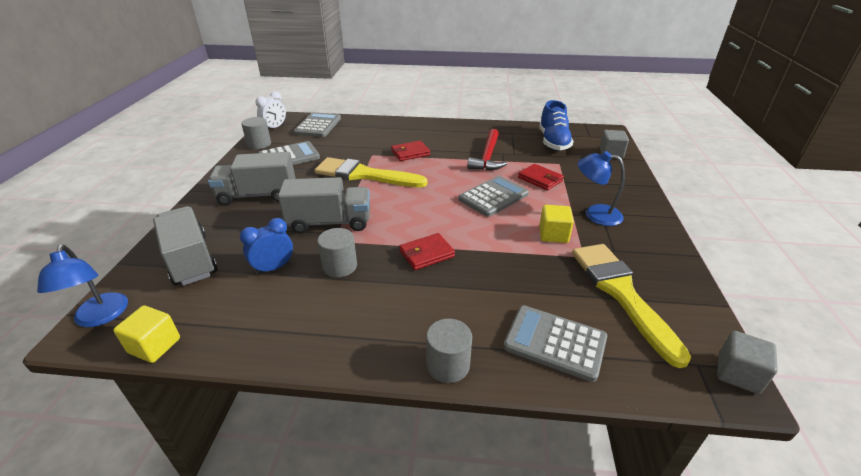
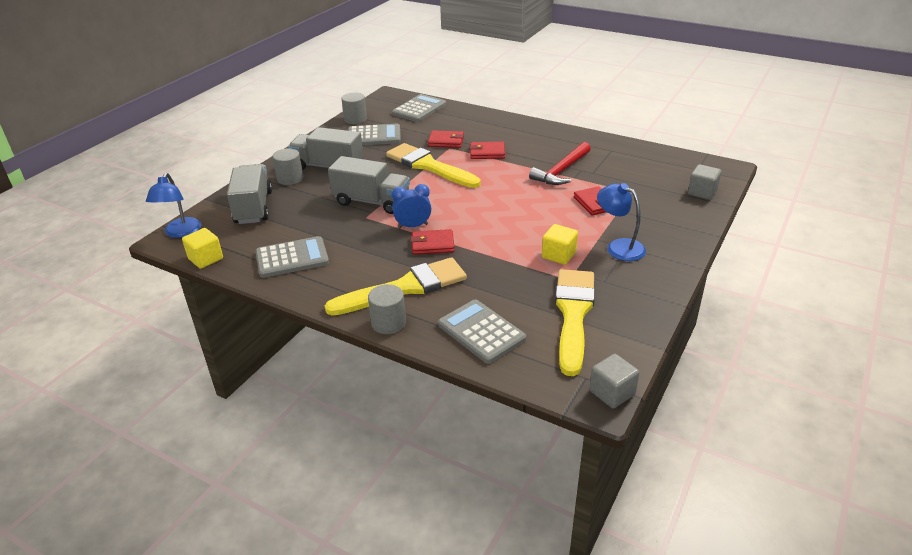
camera: 25 degrees right, 0 degrees up
blue clock [240,218,293,275] -> blue clock moved to [392,184,431,228]
white clock [256,92,286,129] -> none
grey cylinder [318,228,357,277] -> grey cylinder moved to [272,148,303,185]
grey calculator [458,176,529,217] -> grey calculator moved to [255,236,329,278]
blue shoe [539,100,574,151] -> none
none -> yellow brush [325,257,467,316]
none -> red wallet [428,130,464,148]

